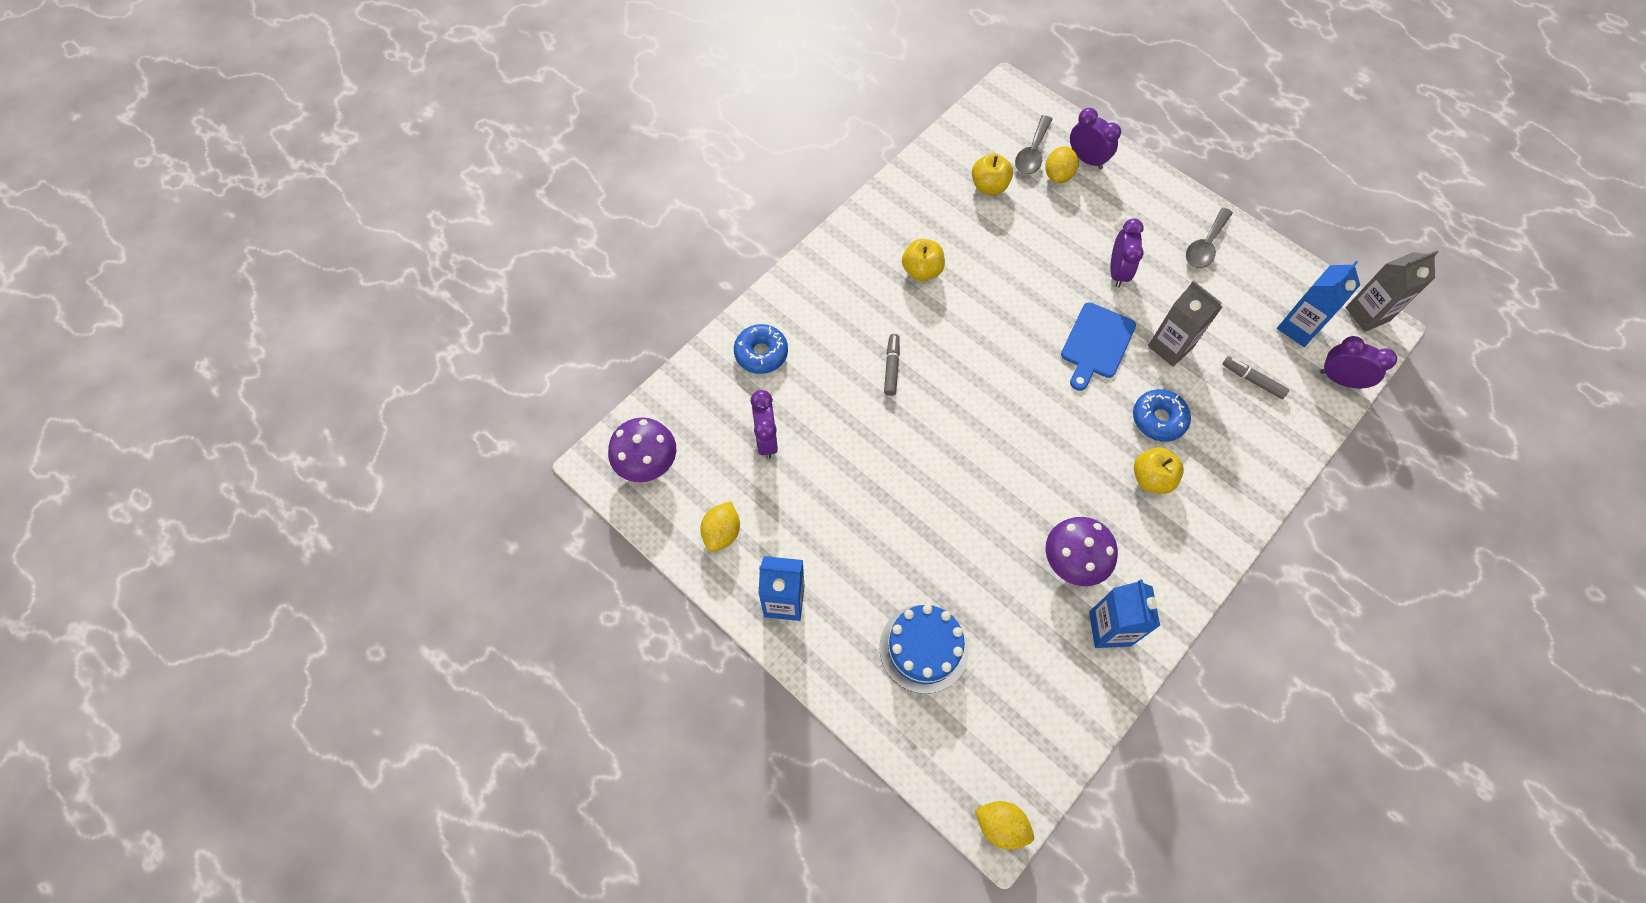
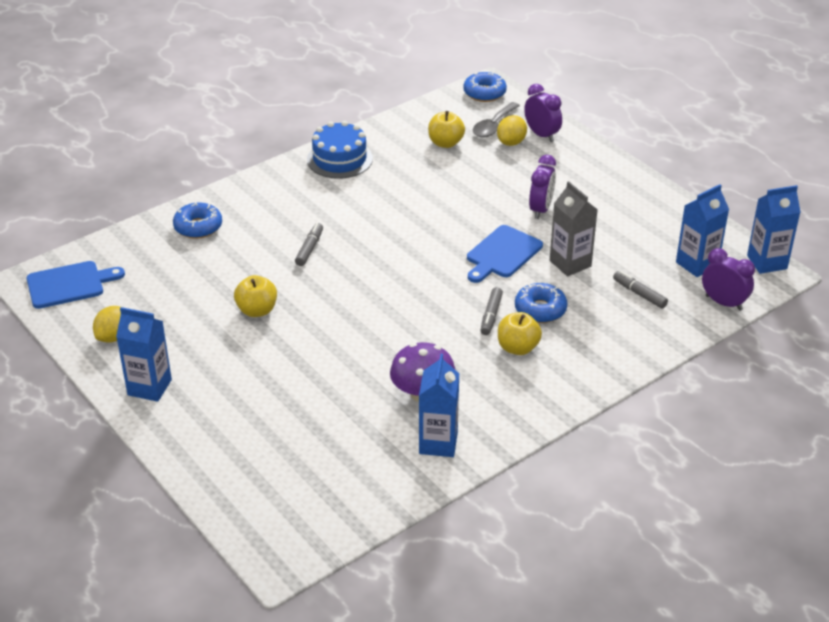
camera: 10 degrees right, 25 degrees down
purple mushroom [608,417,676,482] -> blue cutting board [27,261,125,309]
purple clock [750,390,778,459] -> none
blue cake [879,604,969,694] -> blue cake moved to [307,121,373,179]
yellow apple [902,239,945,281] -> yellow apple moved to [234,275,277,317]
yellow lemon [975,801,1034,850] -> none
grey spoon [1186,207,1233,268] -> none
grey carton [1345,251,1438,332] -> blue carton [747,185,800,274]
none -> blue donut [463,72,507,102]
none -> grey marker [480,287,503,335]

